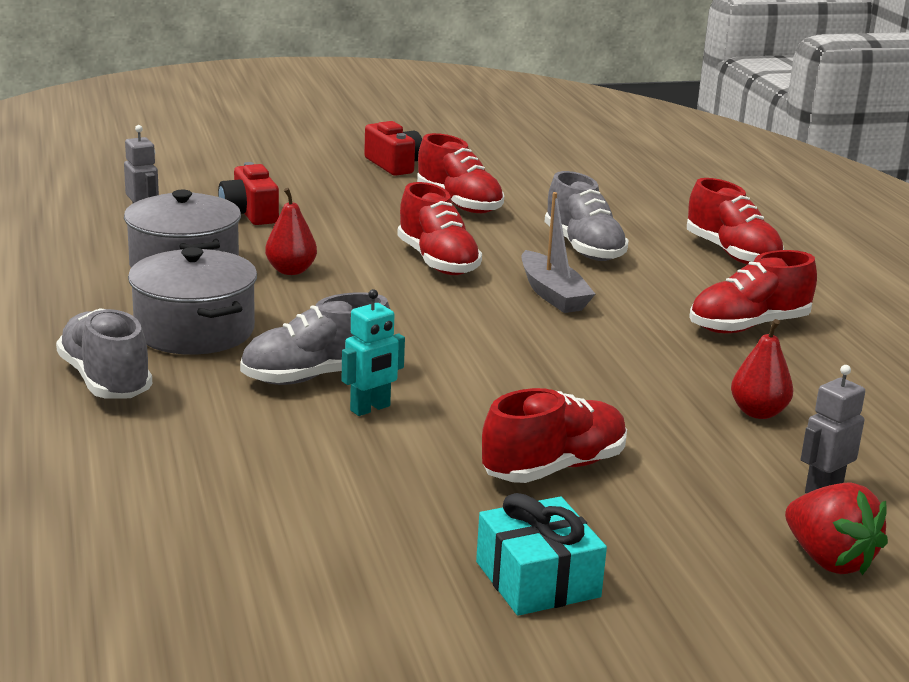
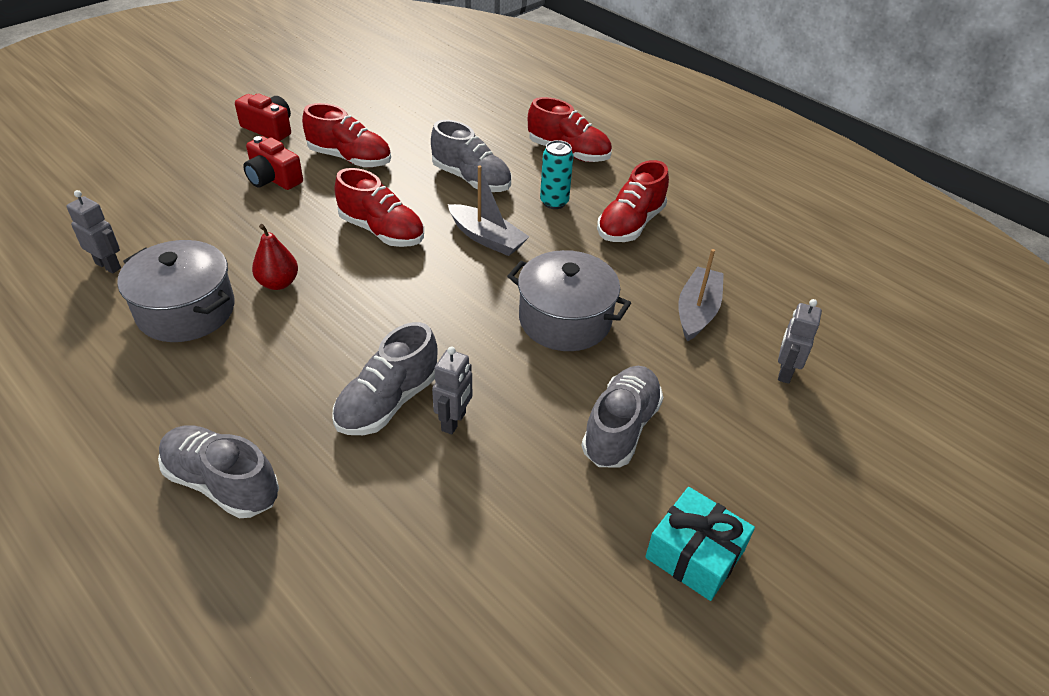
camera: 30 degrees left, 20 degrees up
grey pot [128,247,257,355] -> grey pot moved to [507,250,631,351]
red camera [218,162,279,225] -> red camera moved to [243,136,303,190]
turquoise robot [342,289,405,416] -> grey robot [432,347,472,435]
red shoe [482,388,627,483] -> grey shoe [581,366,663,468]
red pear [731,319,794,419] -> grey boat [678,249,724,342]
red strawberry [785,482,888,575] -> none
none -> turquoise can [540,140,573,209]

